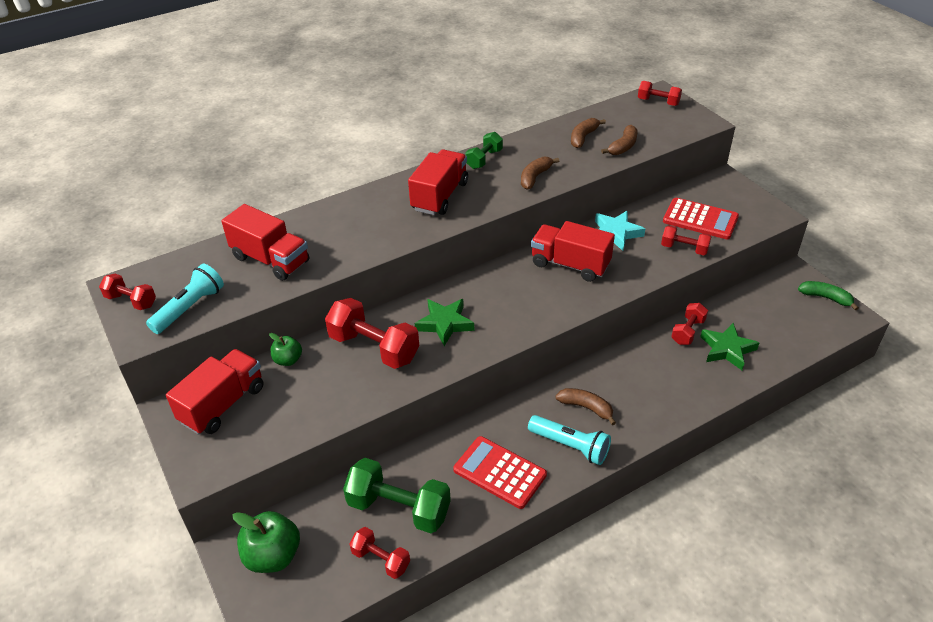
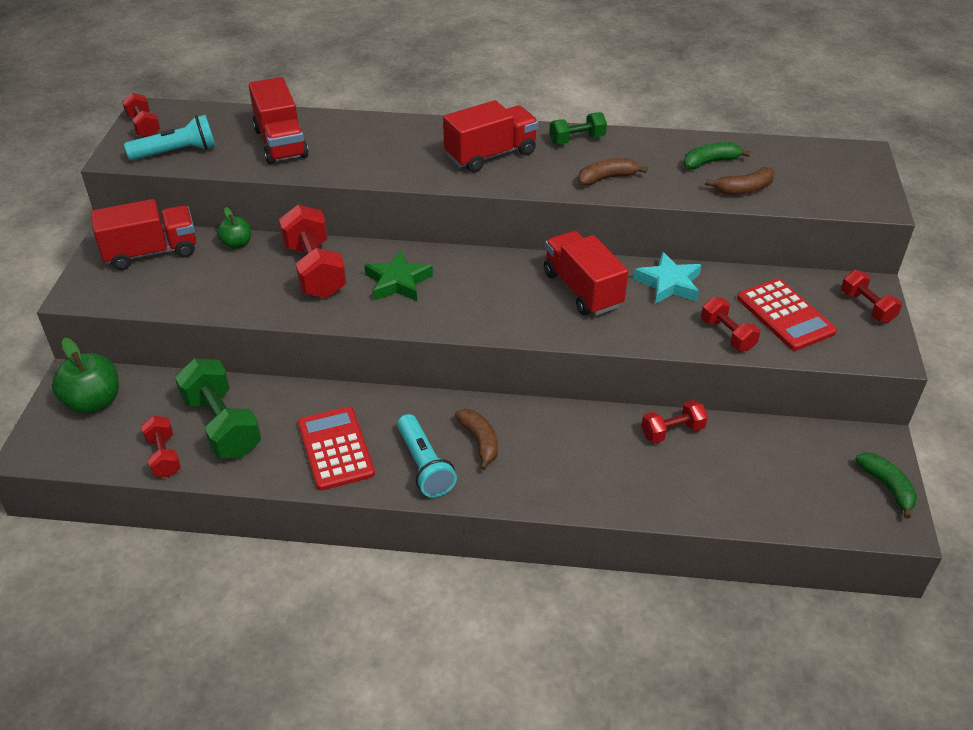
camera: 35 degrees right, 0 degrees up
brown banana [571,118,606,148] -> green banana [683,142,750,170]
red dumbbell [638,81,682,106] -> red dumbbell moved to [841,270,902,323]
green star [700,323,760,370] -> none

